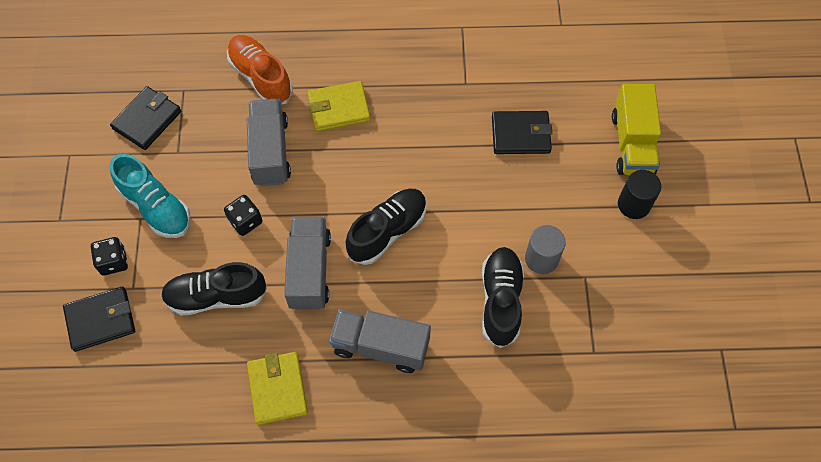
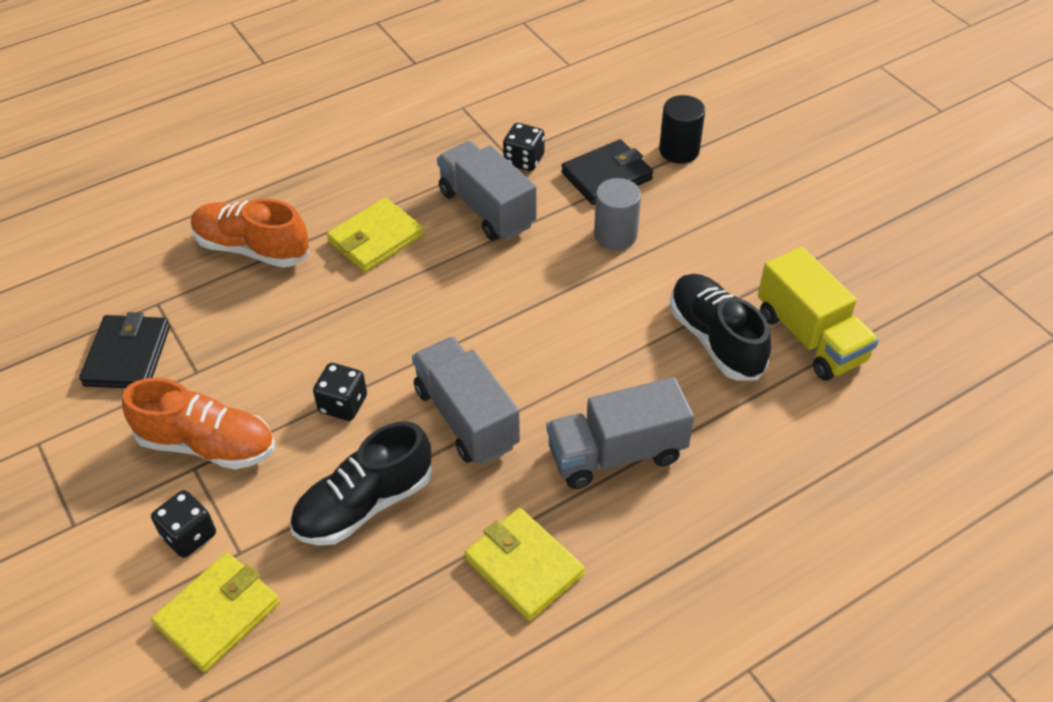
camera: 30 degrees left, 15 degrees down
black wallet [63,287,135,352] -> yellow wallet [151,552,280,672]
turquoise shoe [110,154,191,238] -> orange shoe [122,378,275,469]
grey truck [247,99,291,186] -> grey truck moved to [437,141,537,241]
black shoe [346,189,427,265] -> none
grey cylinder [525,225,566,274] -> grey cylinder moved to [594,178,641,250]
yellow truck [612,84,661,175] -> yellow truck moved to [758,247,879,381]
black cylinder [618,170,661,219] -> black cylinder moved to [659,95,705,164]
none -> black dice [503,123,544,171]

